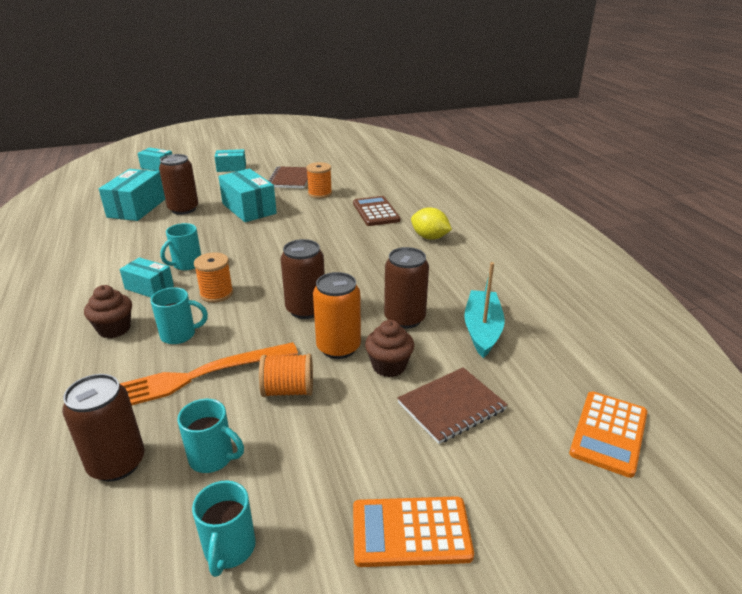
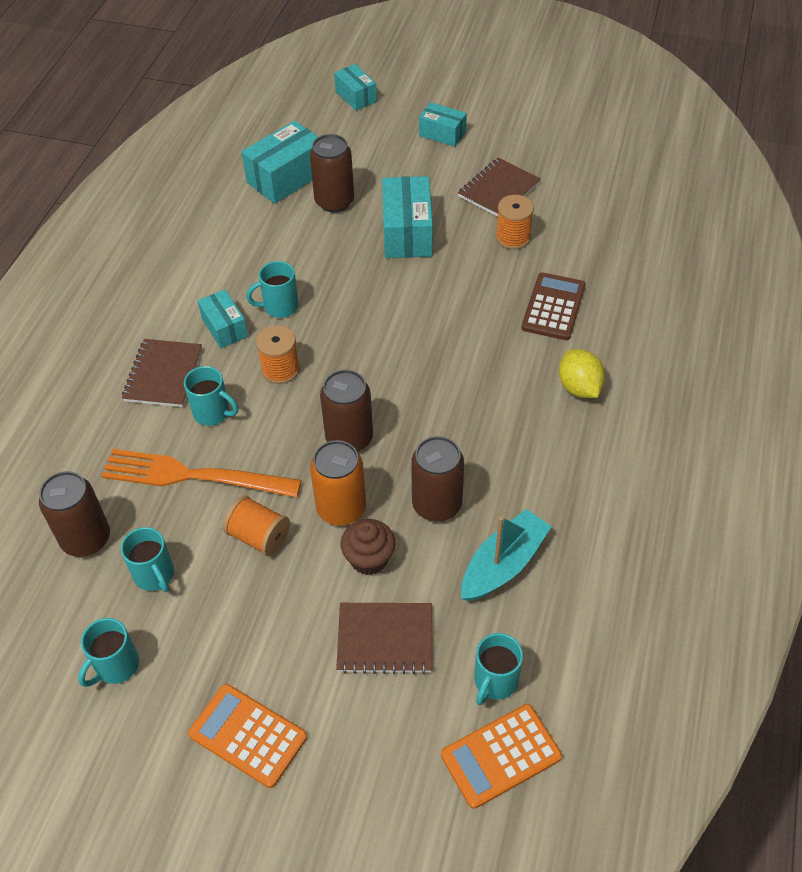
camera: 35 degrees right, 20 degrees up
brown cupcake [84,285,132,338] -> brown notebook [122,339,202,407]
none -> turquoise mug [474,633,523,705]

